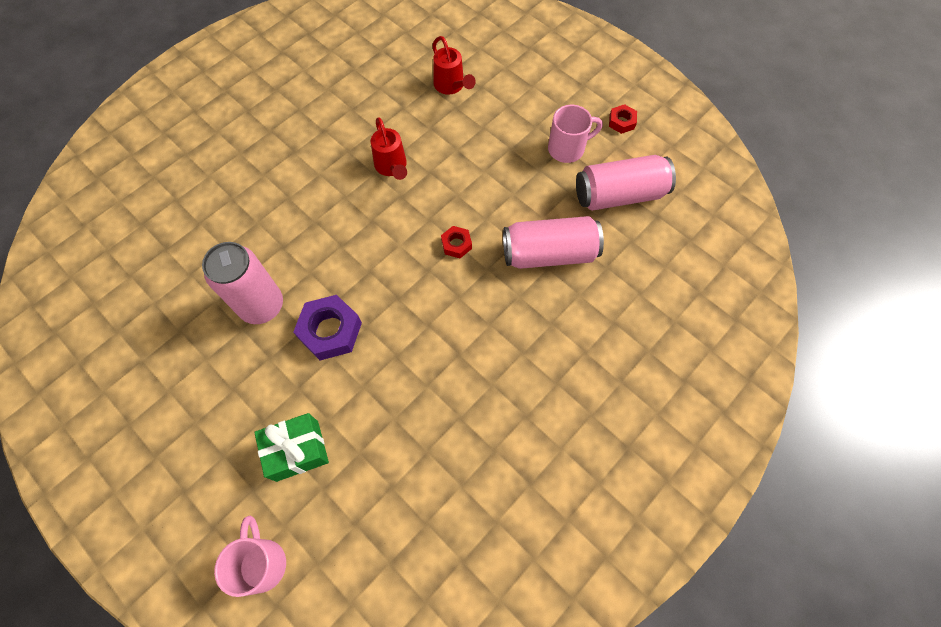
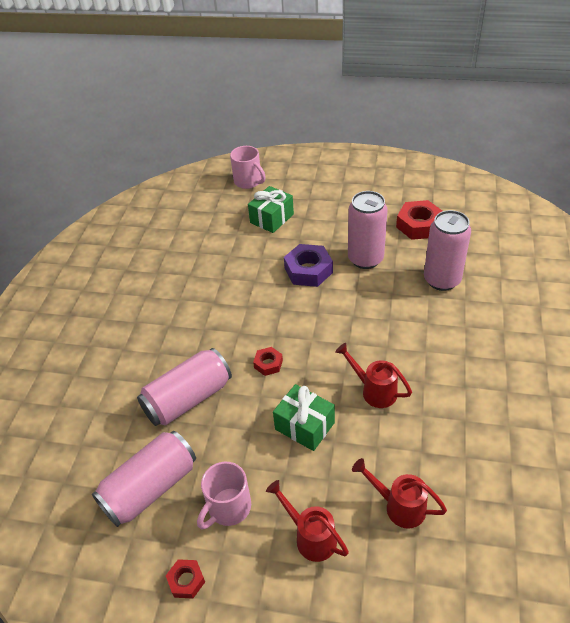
camera: 150 degrees right, 20 degrees down
none -> red watering can [266,480,349,562]
none -> green gift [273,384,335,451]
none -> red nut [396,200,442,240]
none -> pink can [424,210,471,291]

